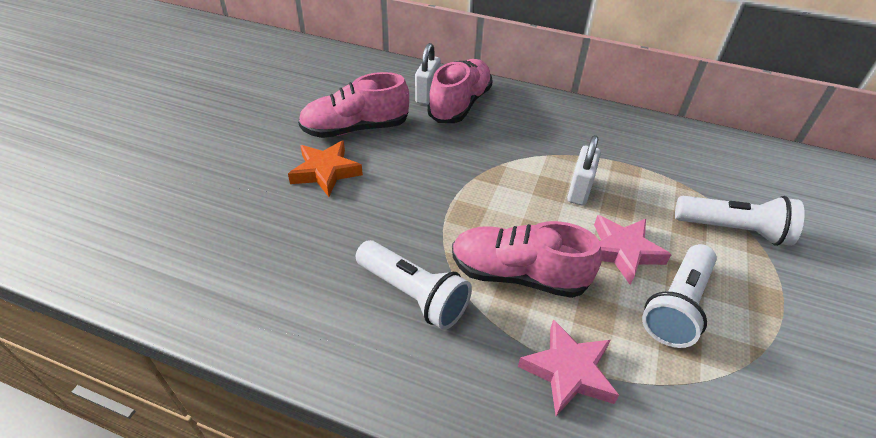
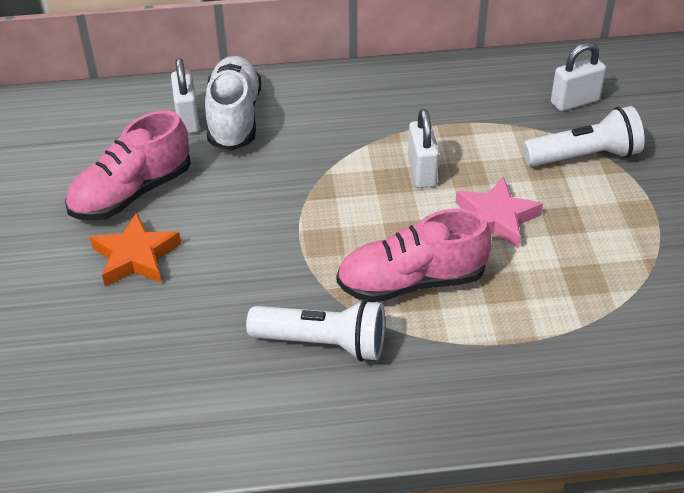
camera: 25 degrees left, 0 degrees up
pink shoe [427,59,492,123] -> white shoe [205,56,261,151]
pink star [518,319,619,416] -> none
white flashlight [642,244,717,348] -> none
none -> white padlock [551,42,606,111]

